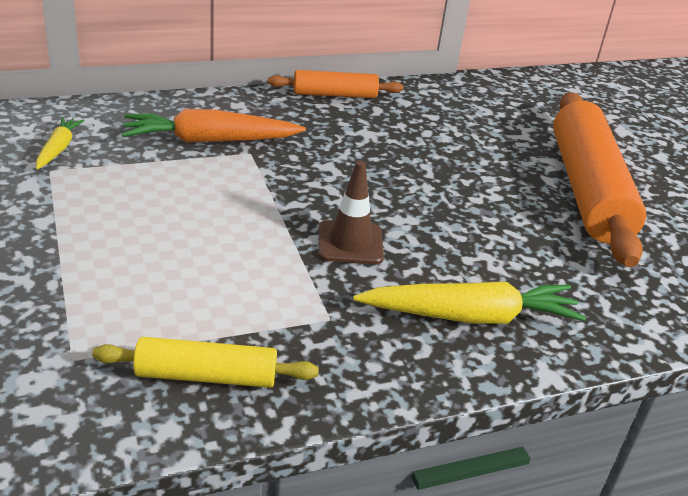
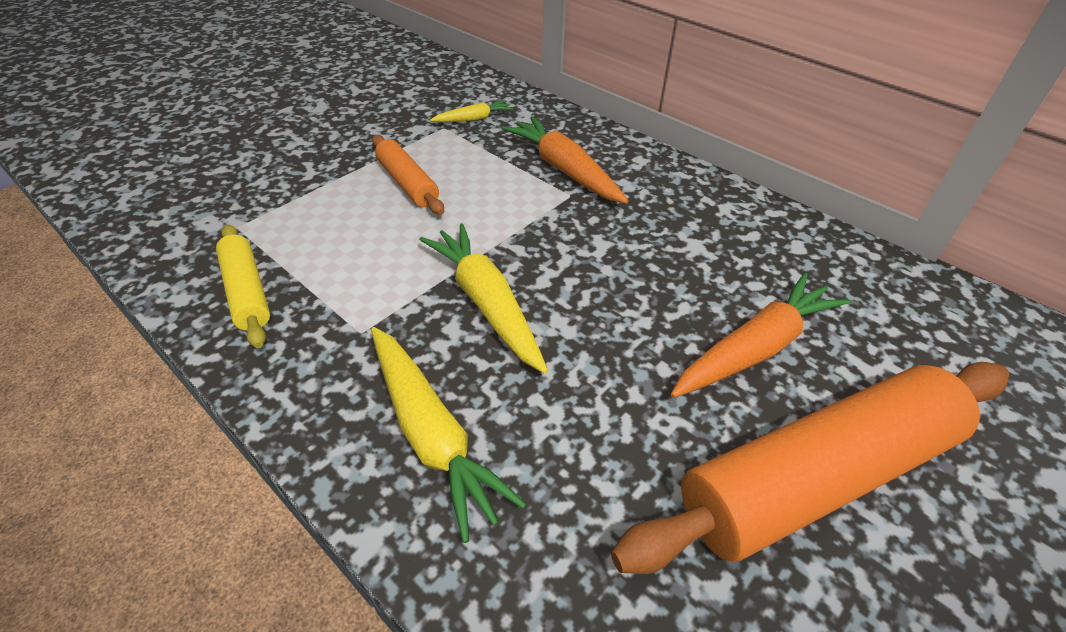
camera: 65 degrees right, 10 degrees up
orange rolling pin [268,70,403,98] -> orange rolling pin moved to [372,135,444,215]
brown traffic cone [319,161,384,264] -> yellow carrot [419,223,548,374]
none -> orange carrot [671,273,849,398]

